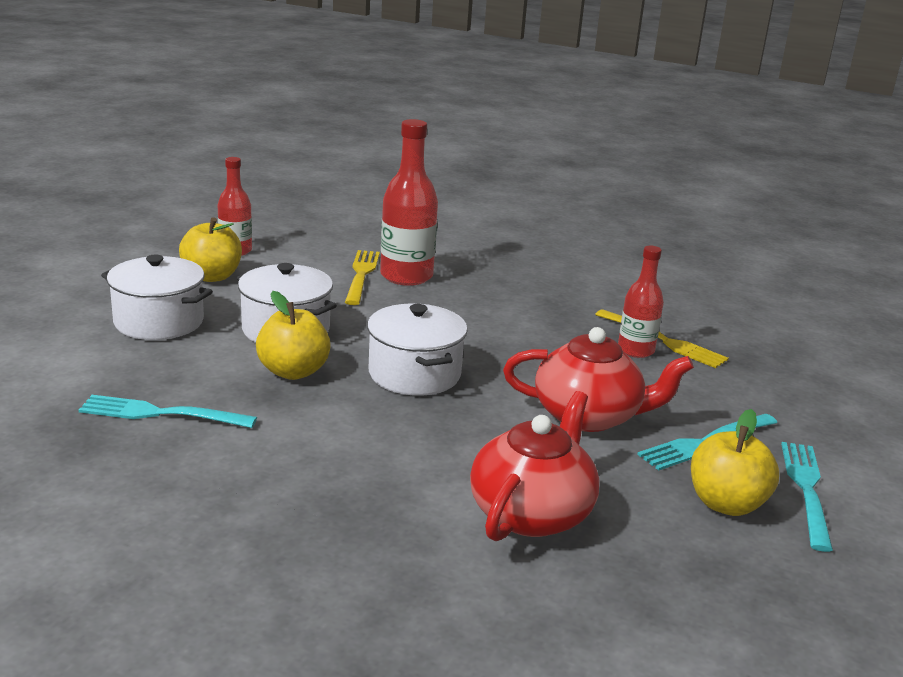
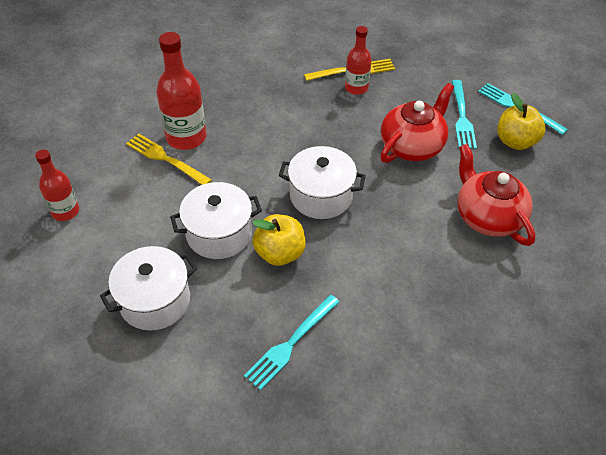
camera: 55 degrees left, 25 degrees up
yellow apple [179,217,242,282] -> none

